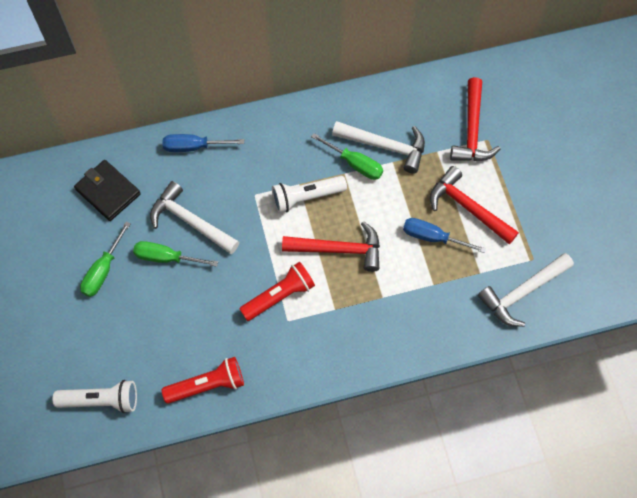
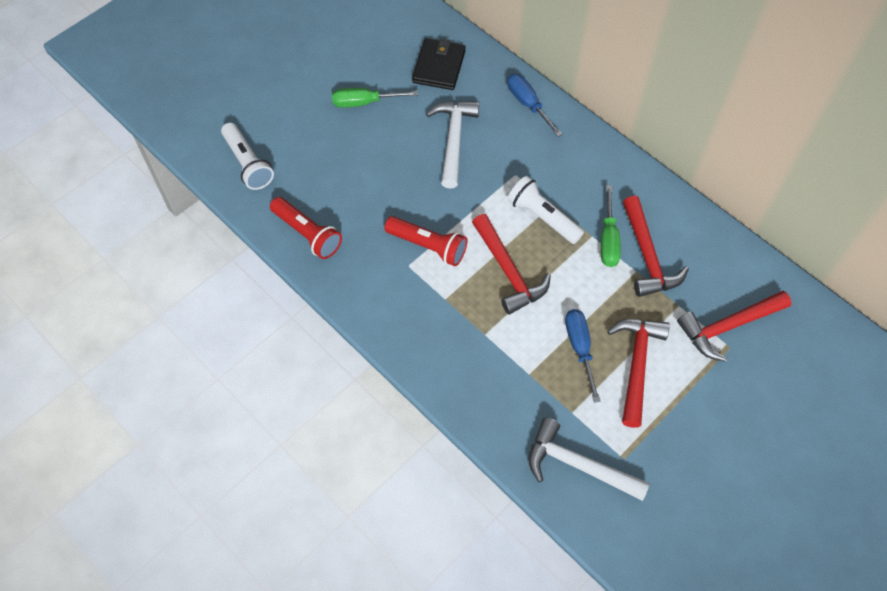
camera: 60 degrees right, 5 degrees down
green screwdriver [133,241,218,267] -> none
white hammer [332,121,425,174] -> red hammer [623,196,689,297]

